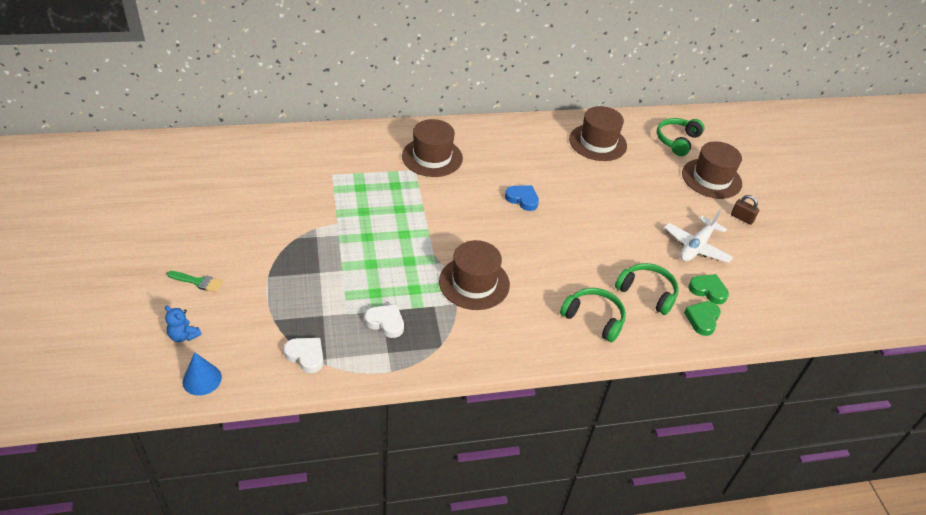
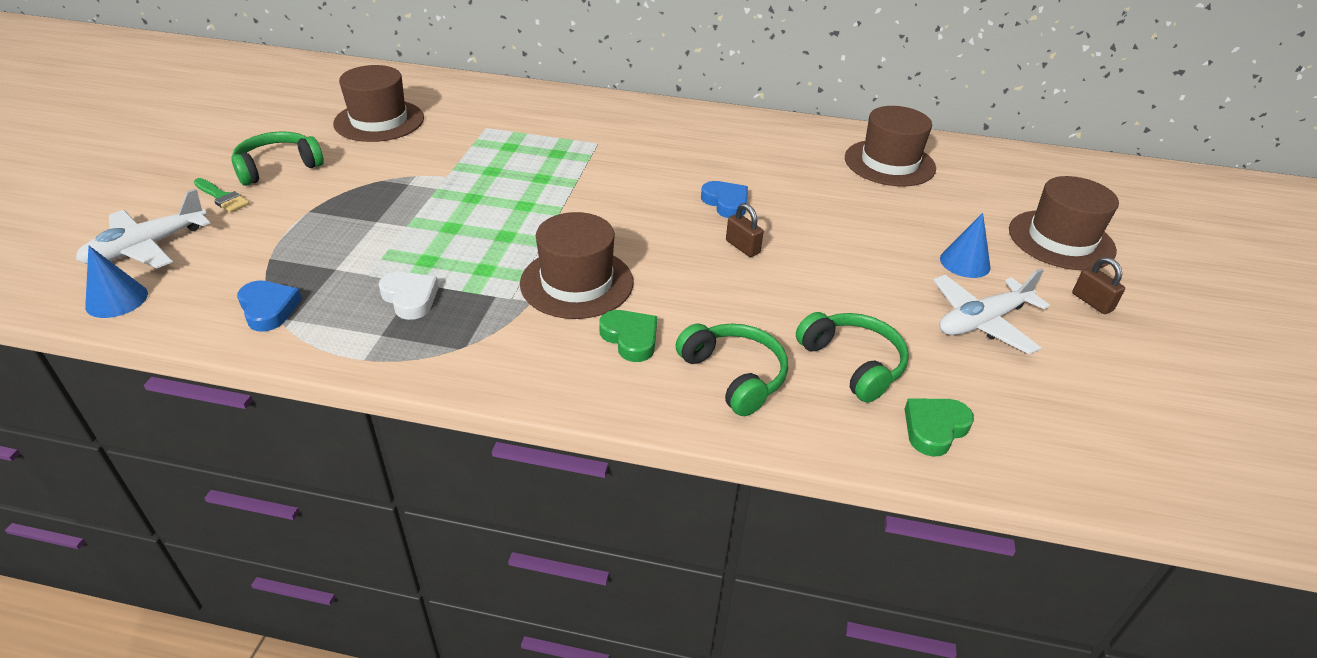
camera: 25 degrees right, 5 degrees down
blue teddy bear [165,306,202,342] -> white plane [76,189,210,268]
white heart [284,338,324,373] -> blue heart [237,280,302,332]
brown hat [402,119,463,177] -> brown hat moved to [333,65,424,142]
green headphones [657,118,705,156] -> green headphones moved to [231,131,324,186]
green heart [688,274,729,304] -> green heart moved to [600,310,657,362]
none -> brown padlock [726,203,764,257]
none -> blue cone [940,213,991,278]

